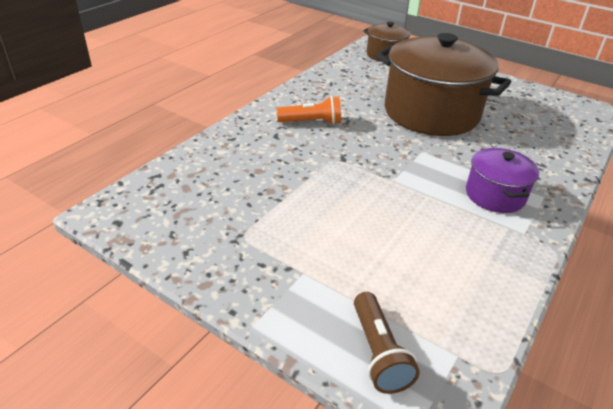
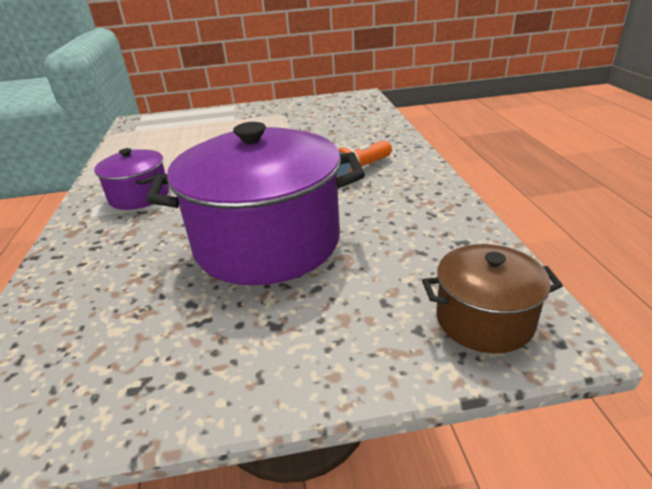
camera: 140 degrees right, 5 degrees down
brown flashlight [354,292,420,394] -> none
brown pot [376,33,511,136] -> purple pot [146,122,365,285]

